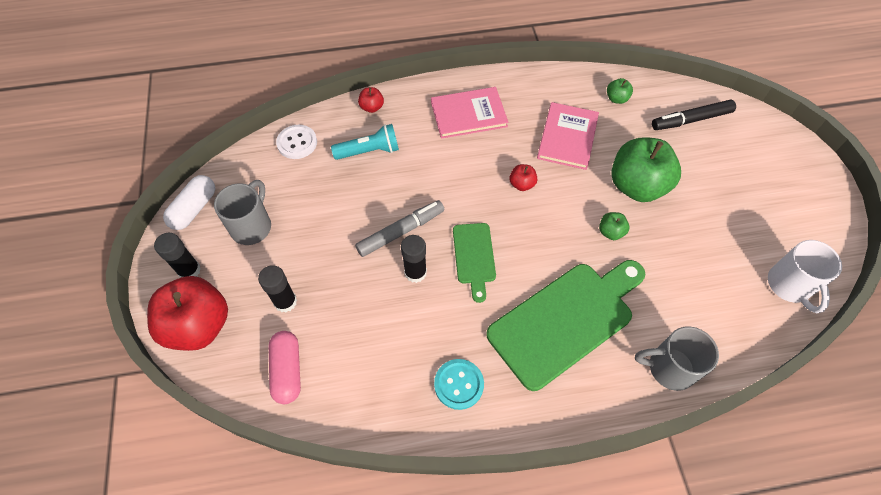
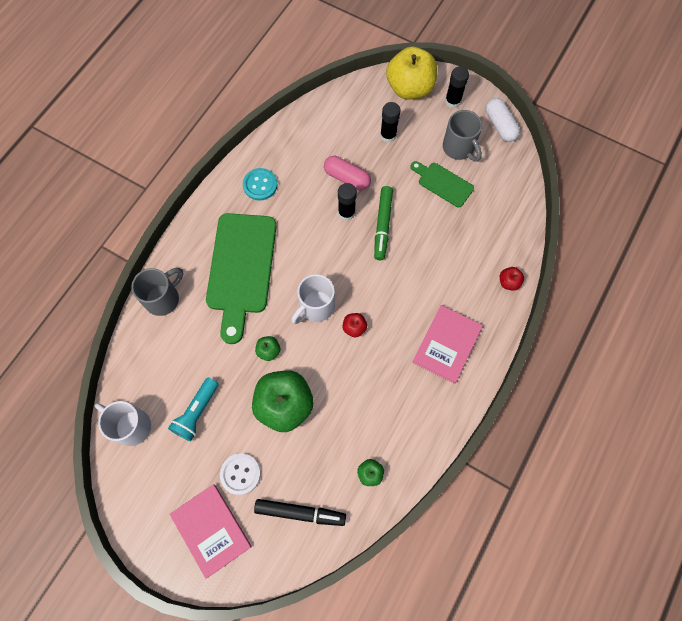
camera: 130 degrees right, 10 degrees up
red apple [147,276,228,351] -> yellow apple [386,47,437,99]
pink capsule [269,331,301,404] -> pink capsule moved to [324,156,371,190]
white button [276,125,317,159] -> white button moved to [220,453,261,495]
turquoise flashlight [331,124,399,160] -> turquoise flashlight moved to [168,378,218,441]
grey marker [355,200,444,257] -> green marker [374,186,393,260]
green cutting board [453,223,496,303] -> green cutting board moved to [410,161,474,207]
pink book [537,102,599,170] -> pink book moved to [170,485,251,579]
black marker [652,99,736,130] -> black marker turned 75 degrees clockwise [254,499,346,526]
none -> white mug [291,274,335,324]

